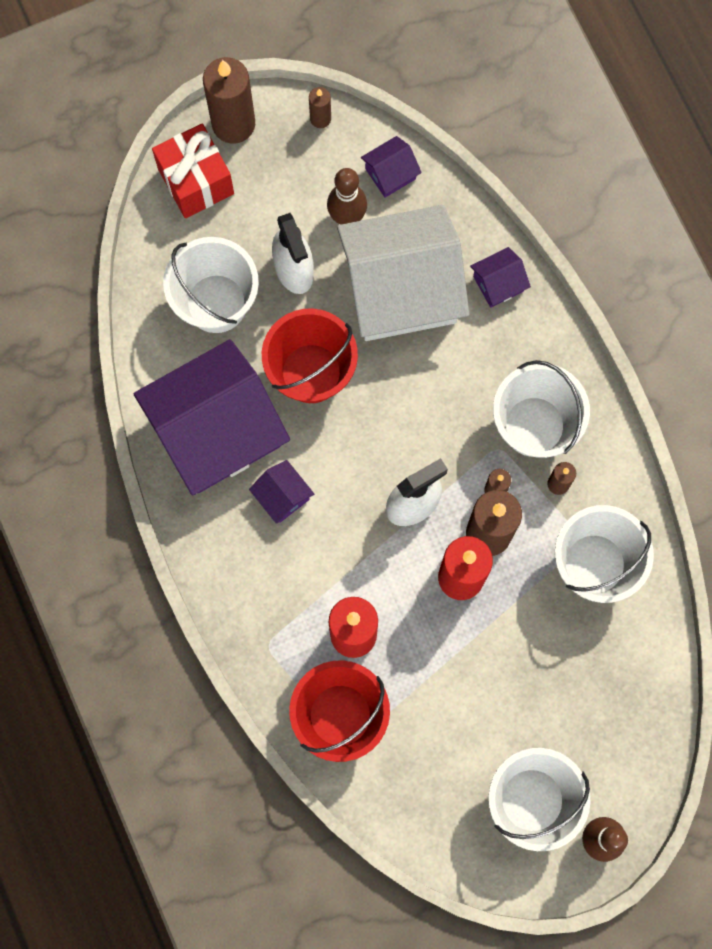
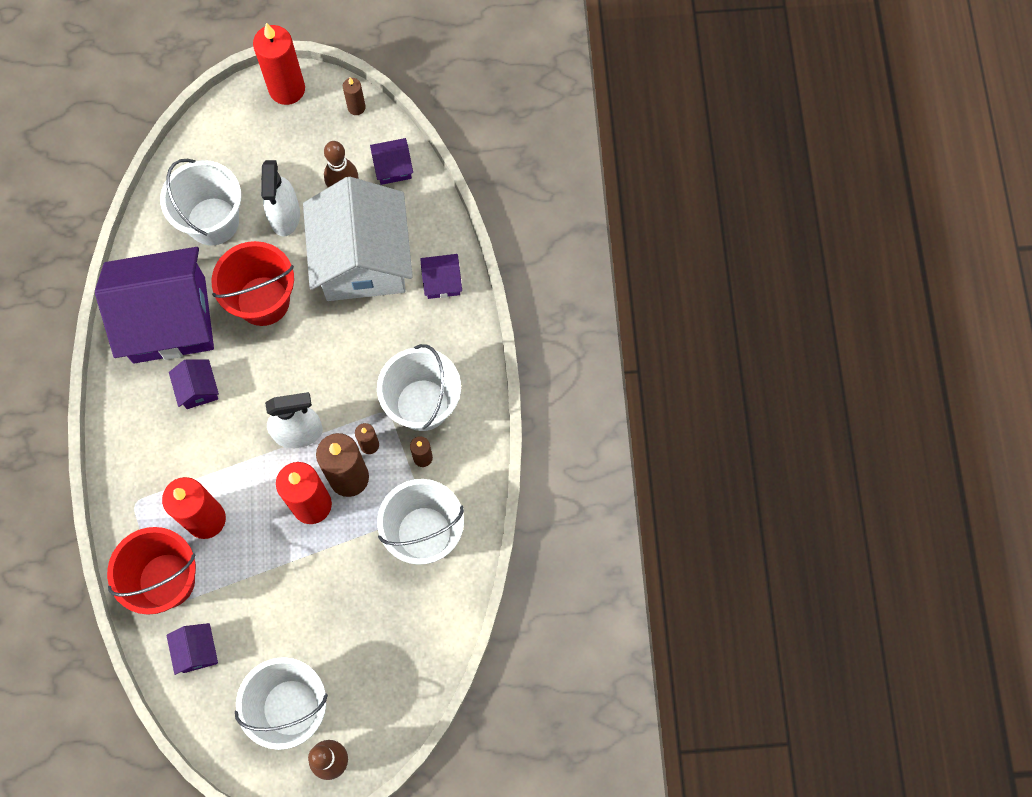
camera: 20 degrees right, 5 degrees down
red gift [152,124,234,218] -> none
brown candle [203,57,255,144] -> red candle [253,23,305,105]
white house [337,205,469,341] -> white house turned 75 degrees clockwise [303,177,413,301]
none -> purple house [167,623,218,675]

